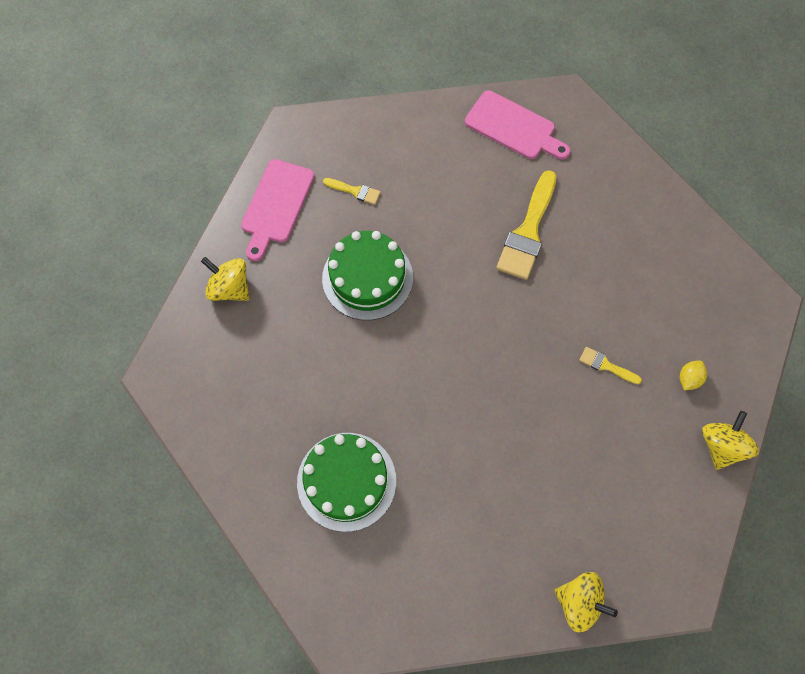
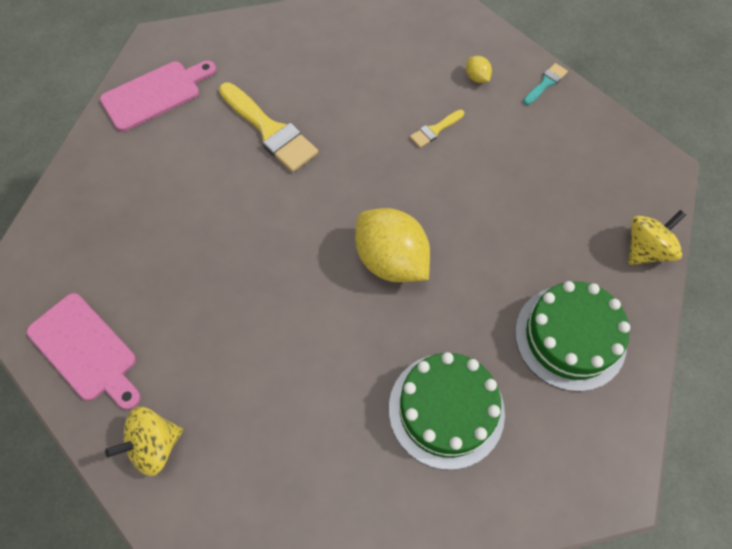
camera: 65 degrees left, 5 degrees down
green cake [322,231,413,320] -> green cake moved to [515,281,630,392]
yellow brush [323,178,381,205] -> none
yellow spinning top [702,411,759,470] -> turquoise brush [523,63,568,105]
none -> yellow lemon [355,208,430,282]

